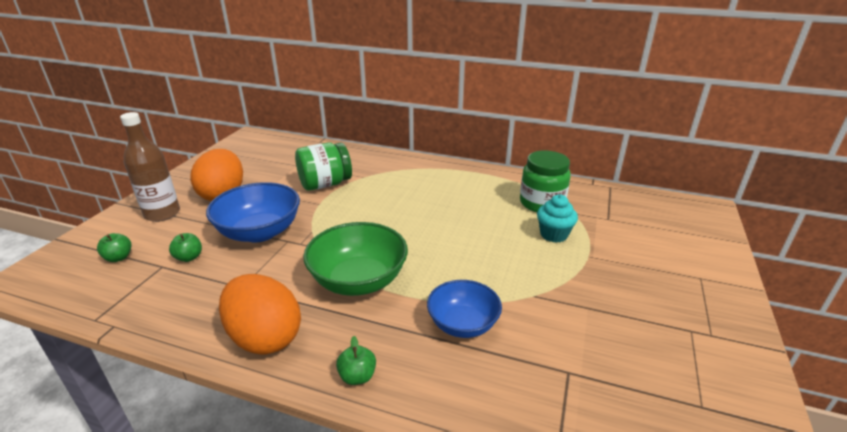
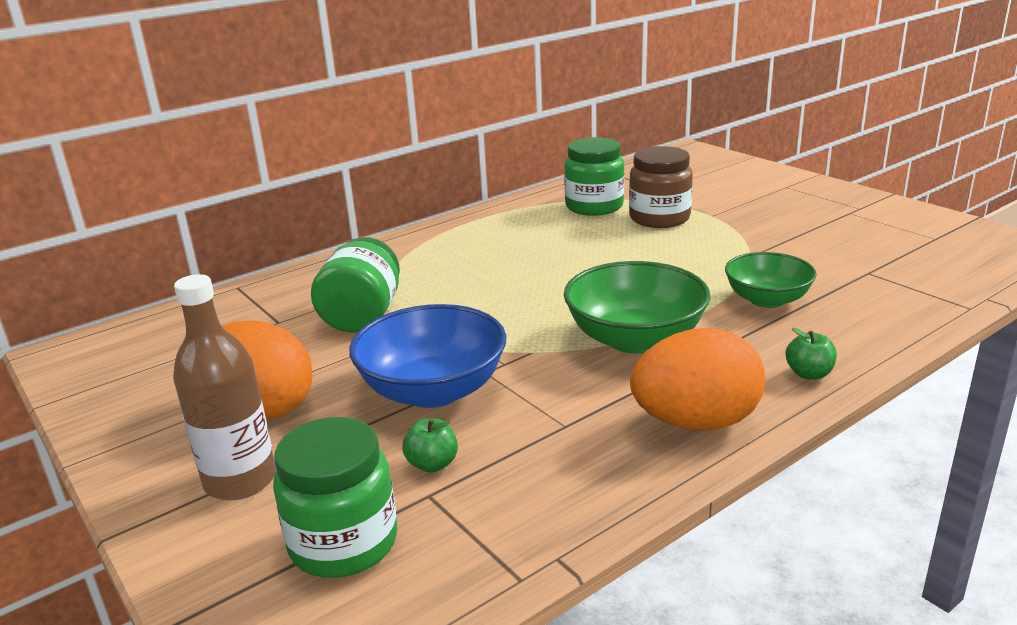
camera: 55 degrees left, 5 degrees down
green apple [97,233,132,262] -> green jar [273,417,397,578]
blue bowl [427,280,502,338] -> green bowl [725,252,817,308]
turquoise cupcake [537,194,578,243] -> brown jar [629,146,693,228]

